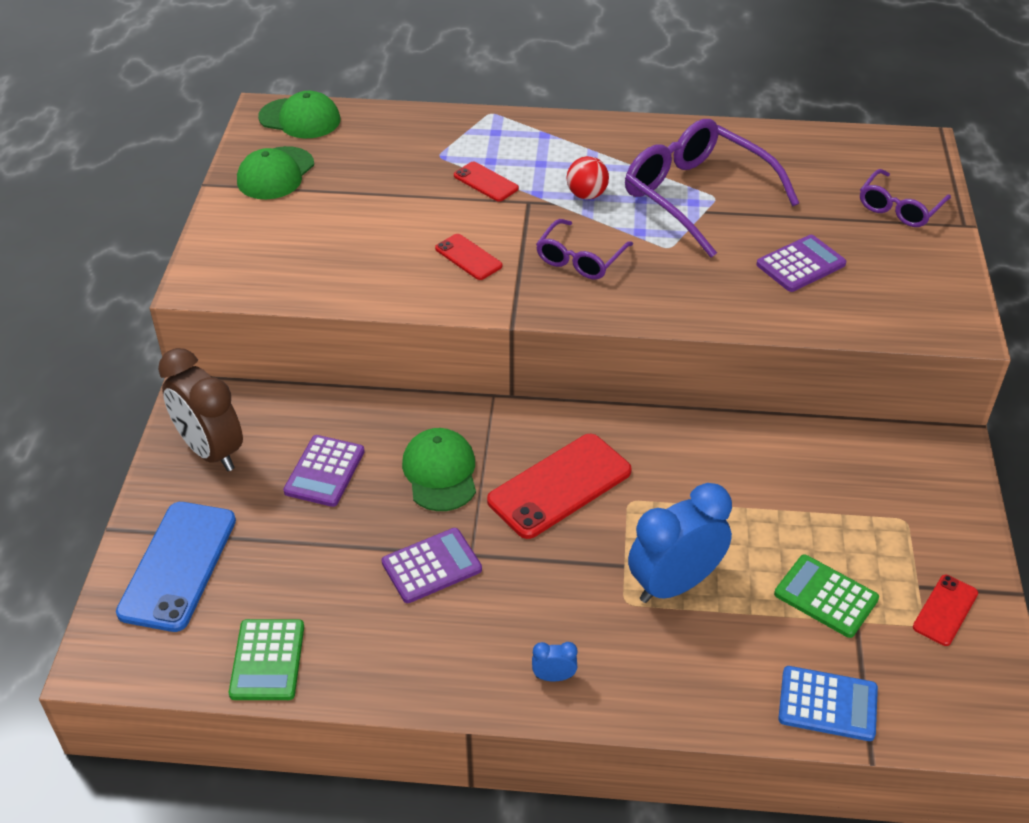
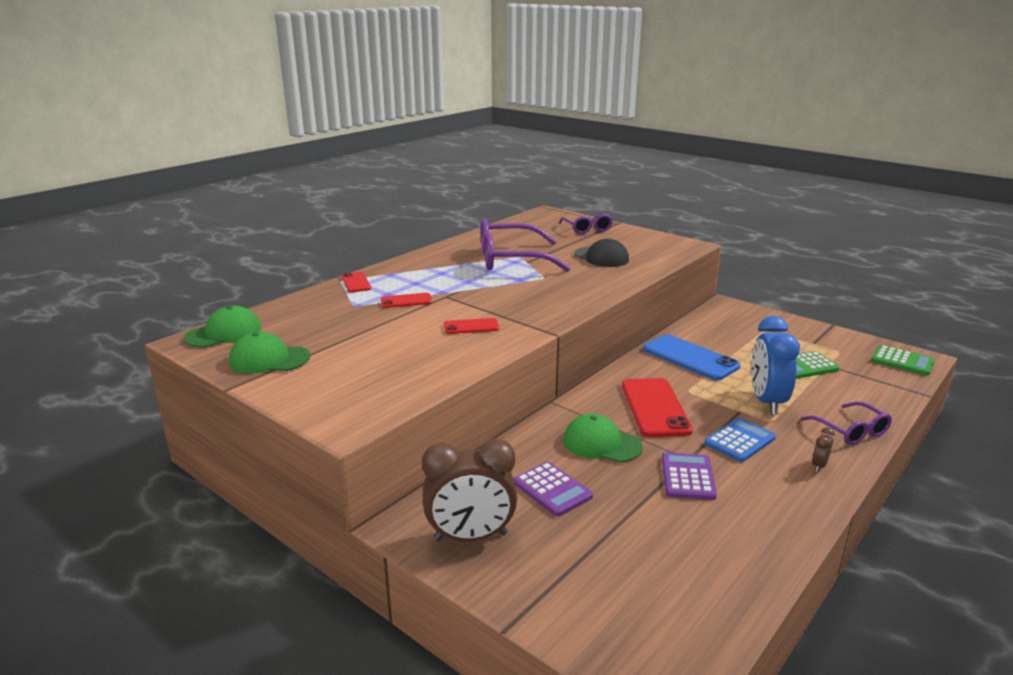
camera: 55 degrees left, 20 degrees down
blue phone [116,502,236,632] -> blue phone moved to [643,334,740,380]
green calculator [229,619,304,700] -> green calculator moved to [871,345,935,376]
green cap [237,146,314,199] -> green cap turned 120 degrees clockwise [229,332,310,373]
blue clock [532,642,578,682] -> brown clock [812,427,835,472]
purple glasses [536,219,633,279] -> purple glasses moved to [801,402,892,445]
red ball [566,156,609,199] -> none
purple calculator [756,235,846,292] -> black cap [574,238,629,267]
blue calculator [778,666,878,741] -> blue calculator moved to [704,418,776,462]
red phone [913,575,978,646] -> red phone moved to [342,272,371,293]

